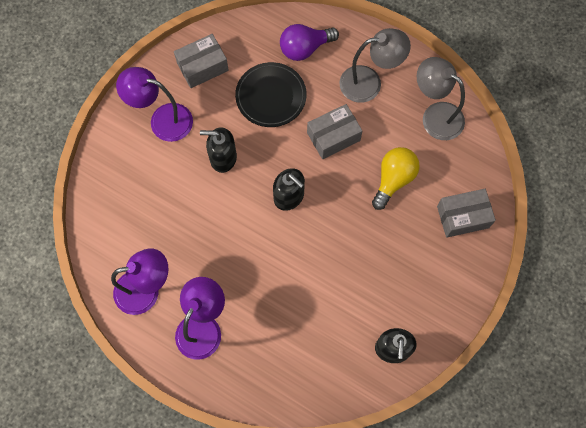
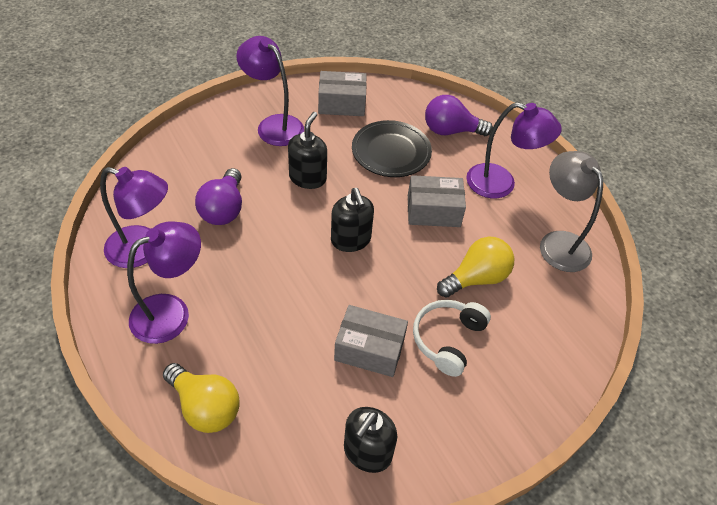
camera: 25 degrees right, 20 degrees down
black soap dispenser [200,127,237,173] -> black soap dispenser turned 75 degrees clockwise [288,112,327,189]
grey lamp [339,28,411,103] -> purple lamp [466,102,562,198]
grey box [437,189,496,238] -> grey box moved to [334,305,408,377]
none -> yellow light bulb [163,363,240,433]
none -> purple light bulb [195,168,242,225]
none -> white headphones [413,300,491,377]

